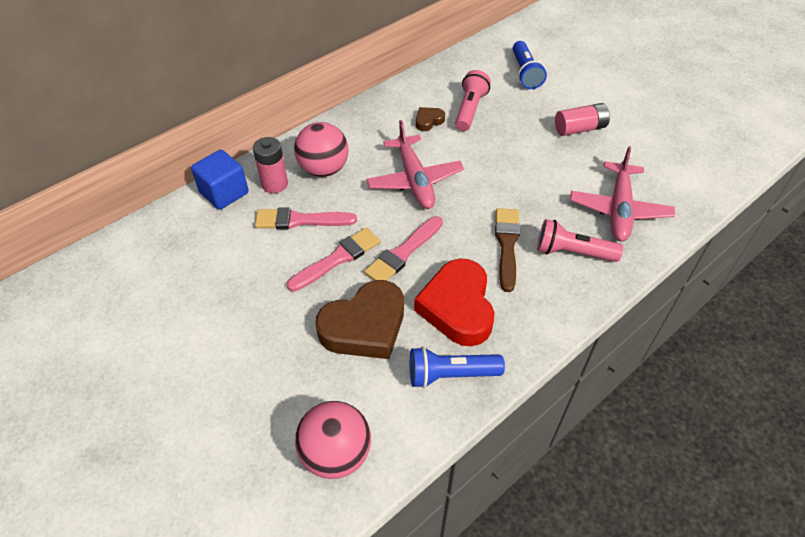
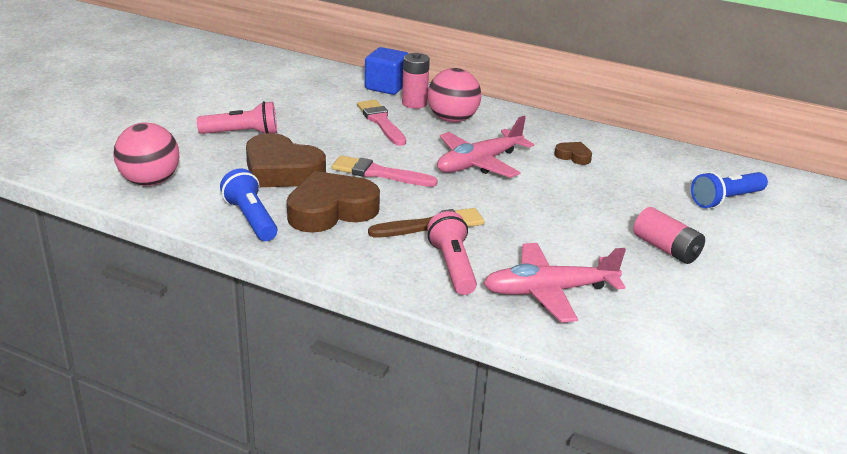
camera: 65 degrees right, 20 degrees down
pink brush [287,227,380,292] -> none
red heart [414,258,494,346] -> brown heart [287,171,380,233]
pink flashlight [455,70,491,131] -> pink flashlight moved to [197,101,277,134]

